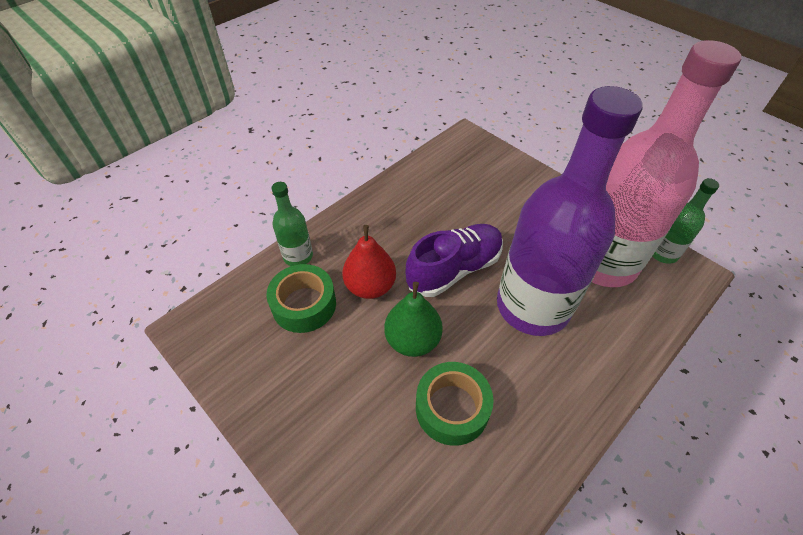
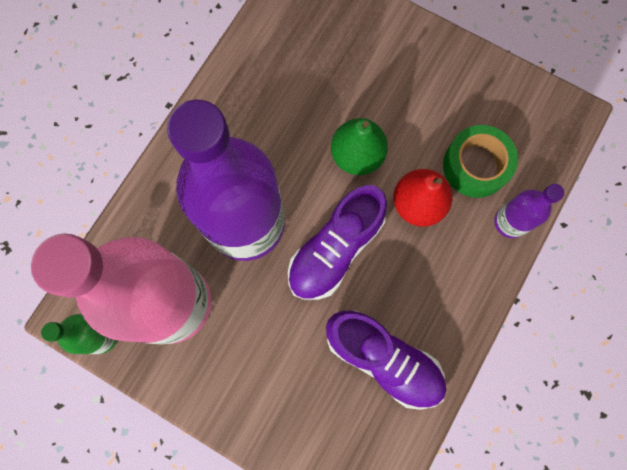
camera: 165 degrees right, 25 degrees up
green bottle [272,182,313,266] -> purple bottle [494,184,564,238]
green tape [416,362,494,446] -> none
none -> purple shoe [326,311,446,410]

